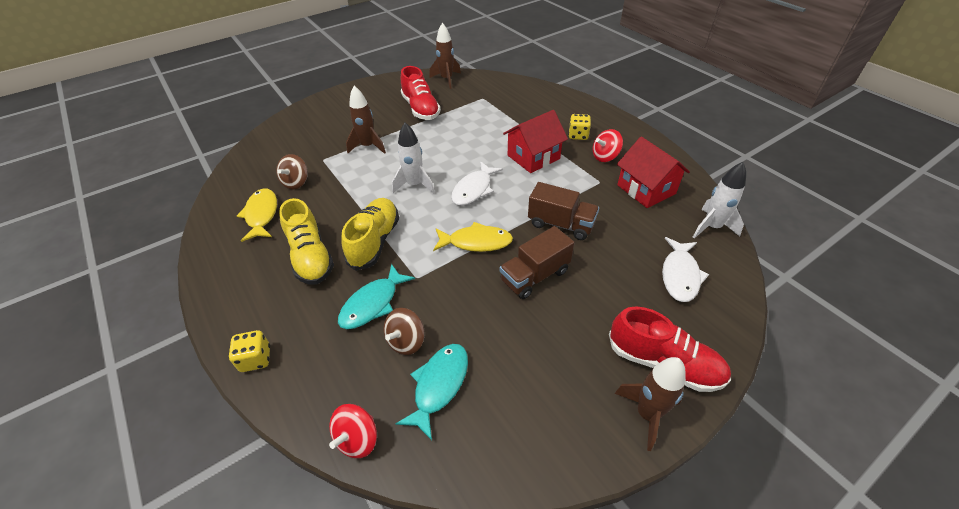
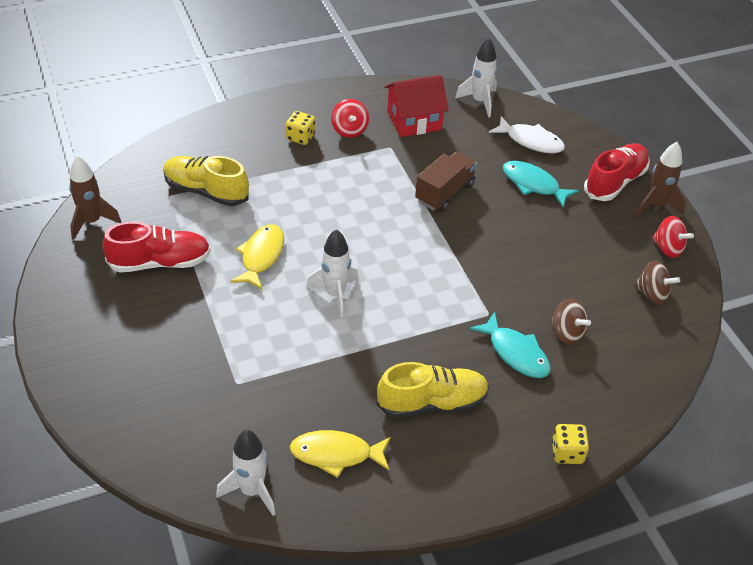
camera: 80 degrees left, 0 degrees up
brown spinning top [276,154,308,189] -> brown spinning top moved to [634,261,680,304]
red spinning top [329,404,377,458] -> red spinning top moved to [652,216,694,258]
yellow shoe [342,198,399,271] -> yellow shoe moved to [163,156,249,206]
brown rocket [346,86,386,154] -> none
turquoise fish [395,344,468,440] -> turquoise fish moved to [503,161,579,207]
yellow fish [433,222,513,252] -> yellow fish moved to [230,225,284,289]
white fish [451,161,503,206] -> none
brown truck [500,226,574,299] -> none
red house [503,110,568,173] -> none
none -> white rocket [216,430,275,516]

